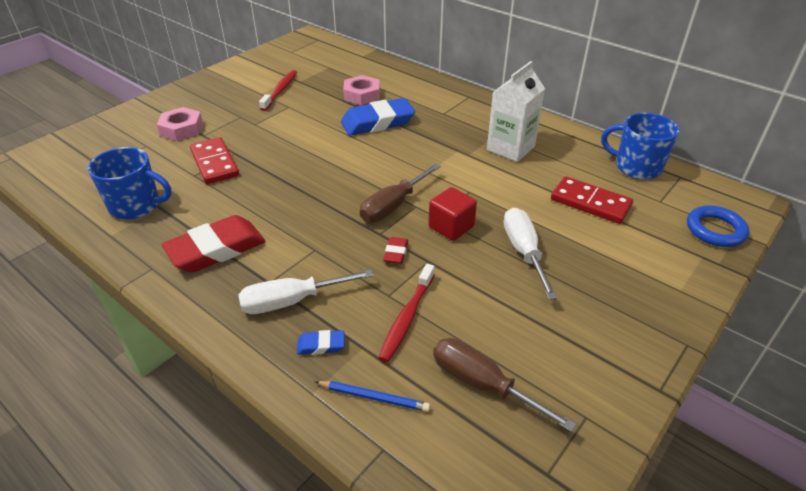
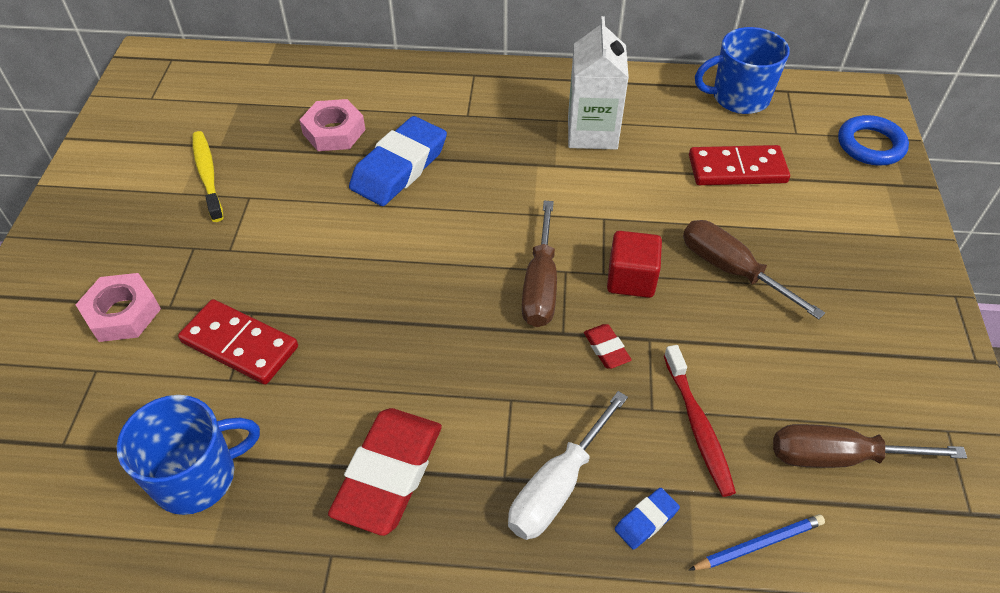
camera: 35 degrees left, 10 degrees up
red toothbrush [259,70,297,111] -> yellow toothbrush [192,131,224,222]
white screwdriver [503,208,557,299] -> brown screwdriver [683,220,825,319]

